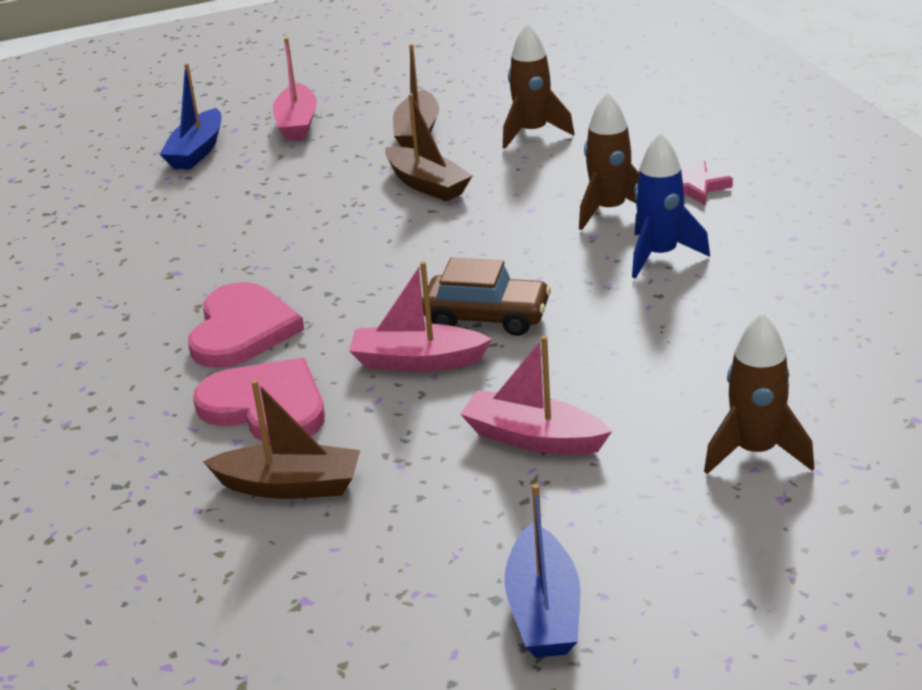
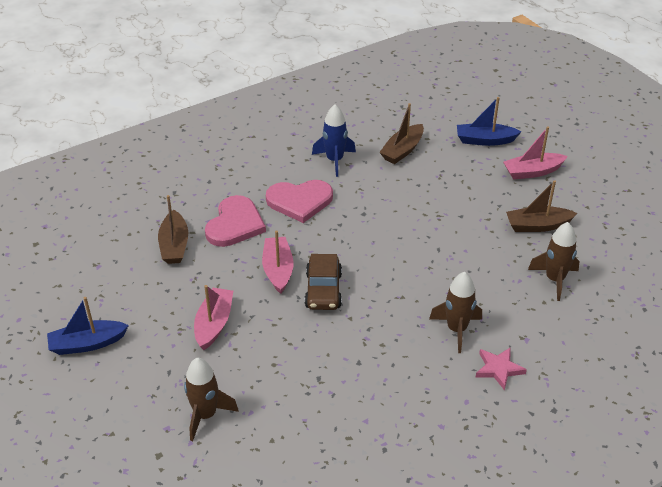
camera: 75 degrees right, 10 degrees up
brown boat [385,93,473,201] -> brown boat moved to [379,103,424,164]
blue rocket [632,132,710,278] -> blue rocket moved to [312,104,356,177]

